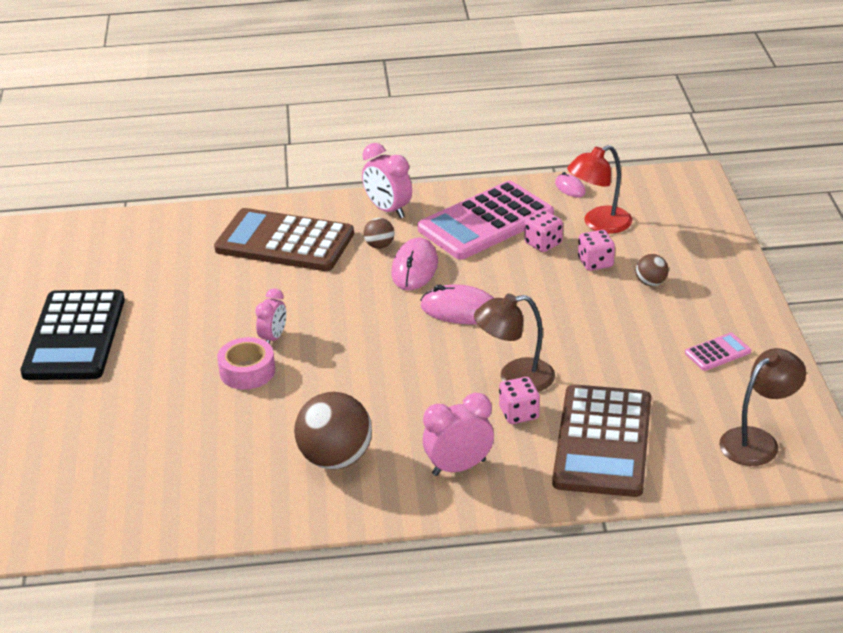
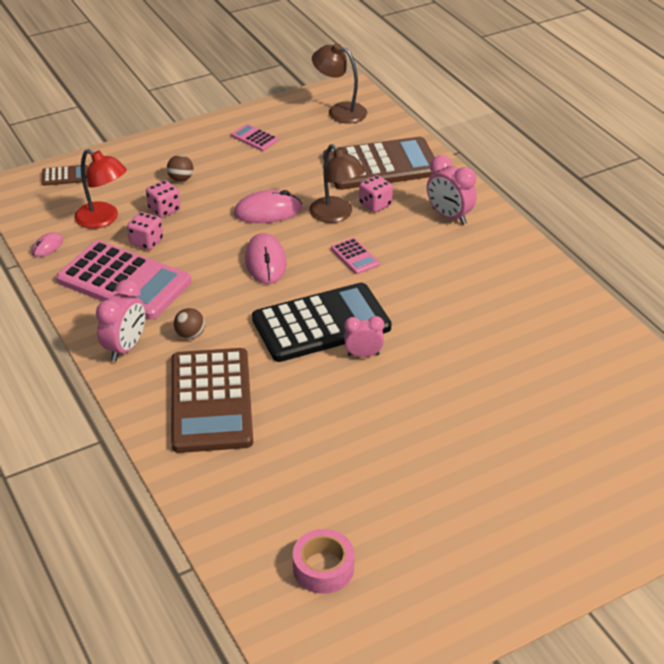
camera: 115 degrees left, 5 degrees up
black calculator [20,290,125,380] -> black calculator moved to [252,283,391,362]
pink tape [217,337,275,390] -> pink tape moved to [293,529,354,594]
brown ball [294,392,372,469] -> none
pink mouse [391,238,438,291] -> pink mouse moved to [234,190,302,223]
none -> brown calculator [42,165,88,186]
none -> pink calculator [331,238,380,274]

